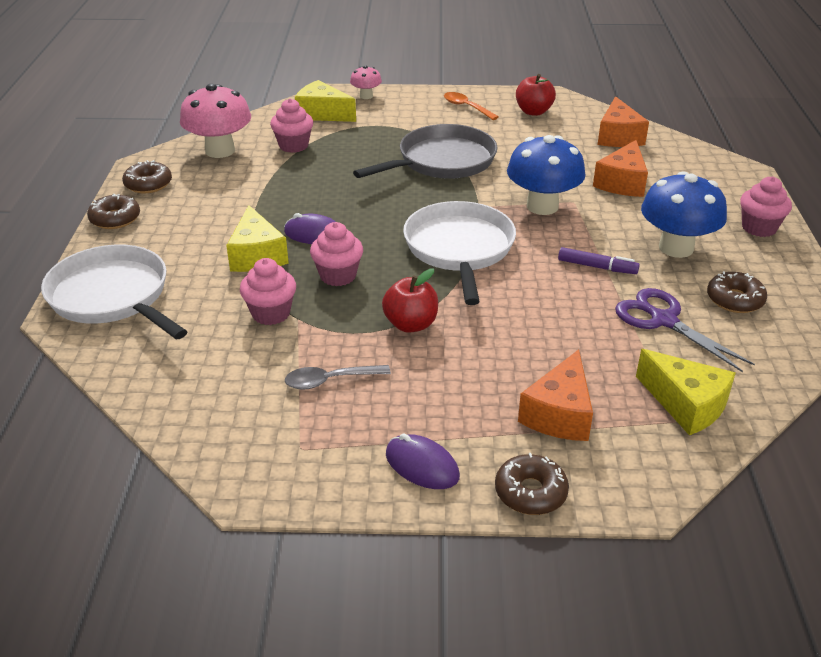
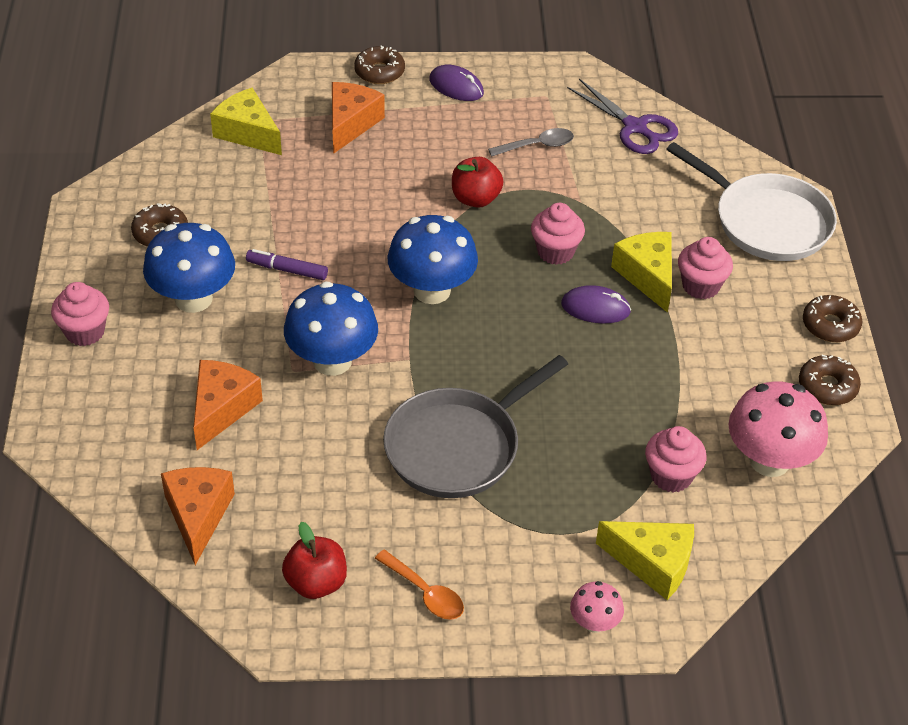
camera: 175 degrees right, 10 degrees up
pink cupcake [240,258,296,325] -> pink cupcake moved to [678,237,733,299]
white pan [403,201,516,305] -> blue mushroom [388,215,478,304]
purple scissors [615,288,755,372] -> purple scissors moved to [567,79,678,154]

